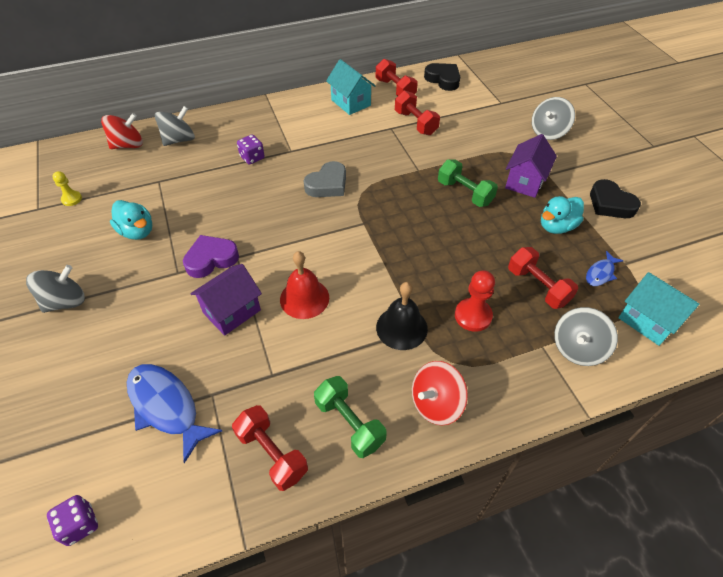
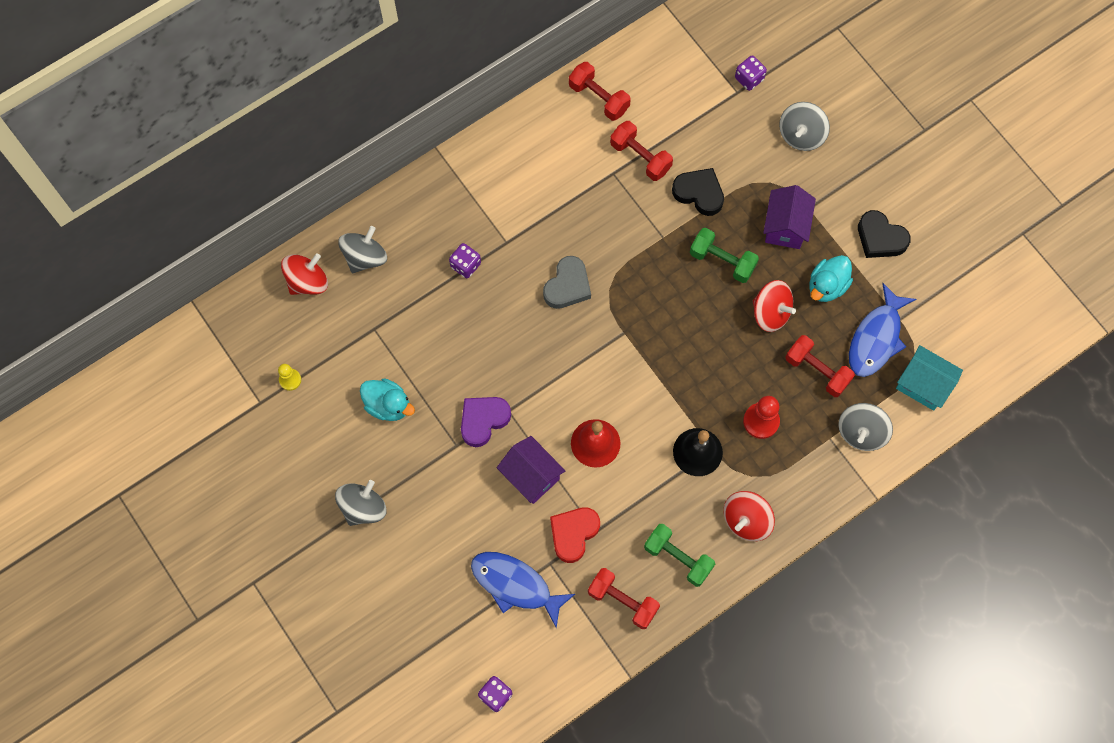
camera: 15 degrees left, 20 degrees up
purple house [190,264,262,336] -> purple house turned 75 degrees counterclockwise [496,436,565,504]
turquoise house [326,59,375,115] -> none
black heart [424,63,460,91] -> black heart moved to [672,168,724,216]
blue fish [586,251,624,286] -> blue fish [849,283,916,377], size x1.92
none -> red heart [550,507,600,563]
none -> purple dice [735,55,767,91]
none -> red spinning top [753,280,796,332]

